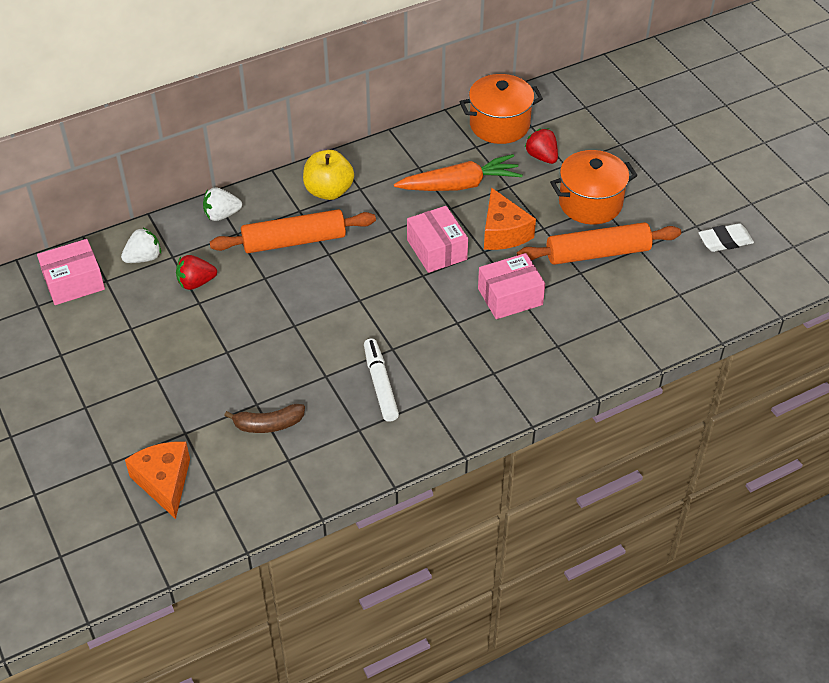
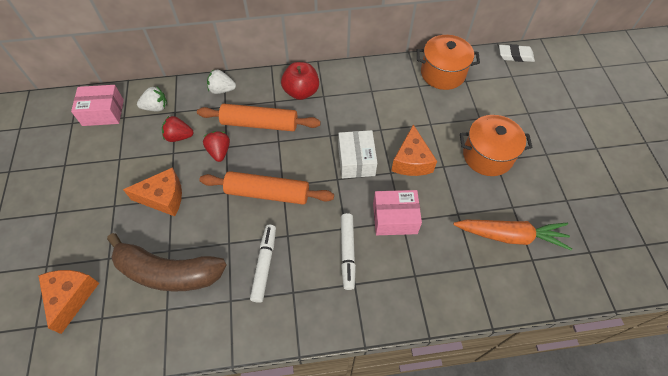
camera: 20 degrees right, 10 degrees up
brown banana [224,404,305,433] -> brown banana [107,233,227,292], size x1.98
yellow apple [303,150,354,200] -> red apple [281,62,319,100]
orange carrot [394,154,523,191] -> orange carrot moved to [453,220,572,250]
pink box [407,206,468,273] -> white box [338,130,377,178]
orange rolling pin [517,222,681,265] -> orange rolling pin moved to [199,171,334,205]
red strawberry [525,129,558,164] -> red strawberry moved to [203,131,230,162]
white eraser [698,223,754,252] -> white eraser moved to [499,44,535,62]
none -> orange cheese [123,167,182,216]
none -> white marker [341,213,356,290]

